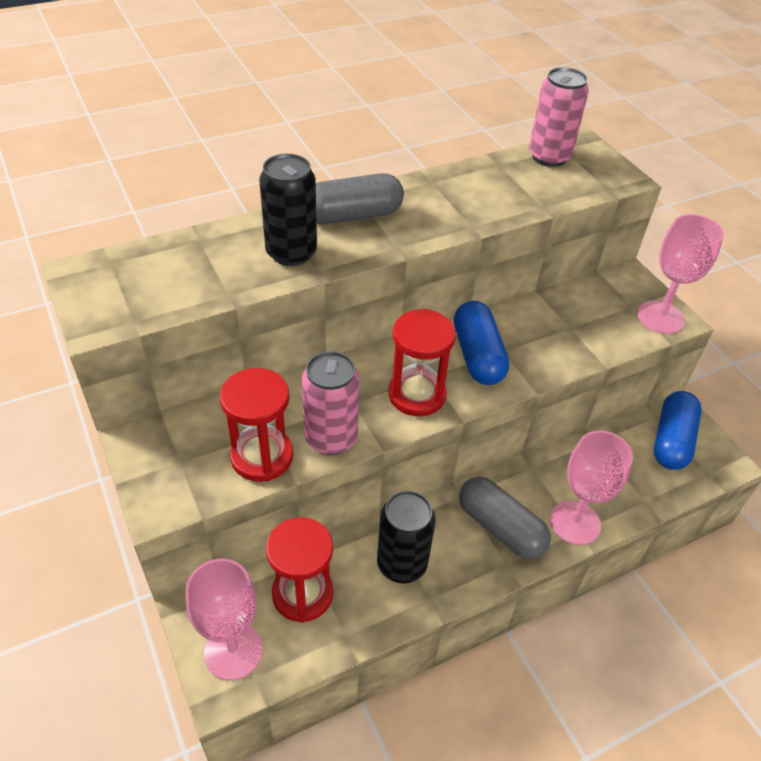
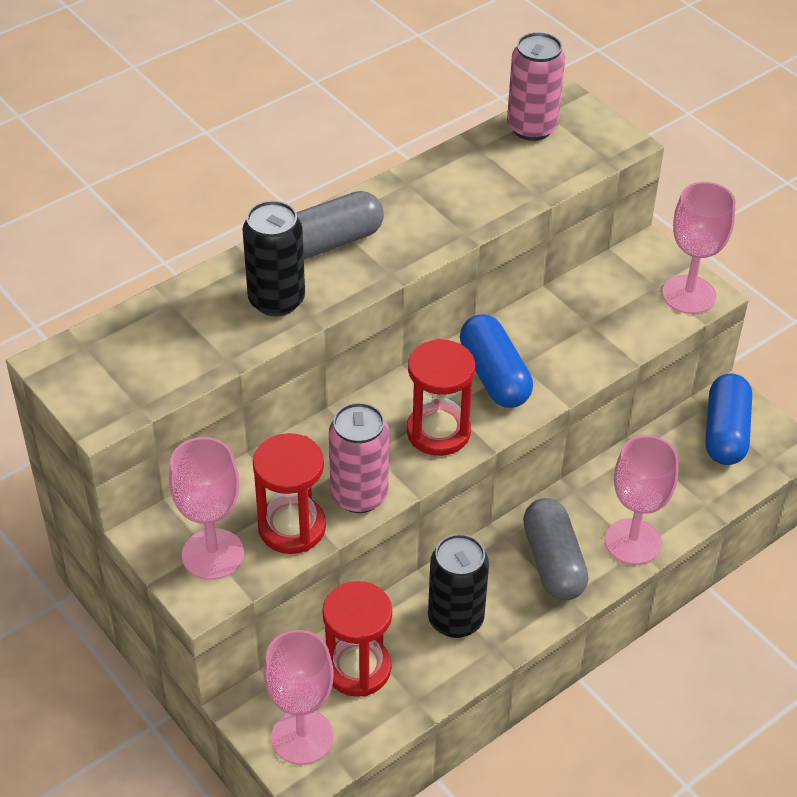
camera: 10 degrees left, 0 degrees up
grey capsule [459,477,551,559] -> grey capsule turned 45 degrees clockwise [523,498,589,600]
none -> pink goblet [169,437,244,580]

